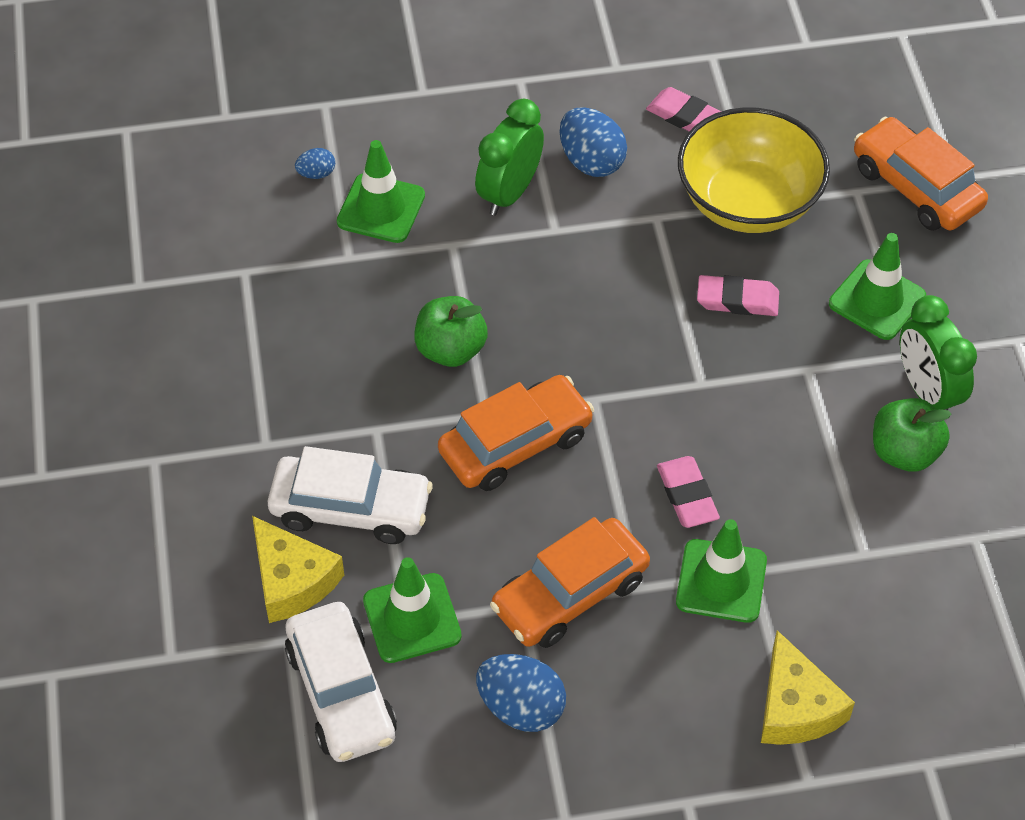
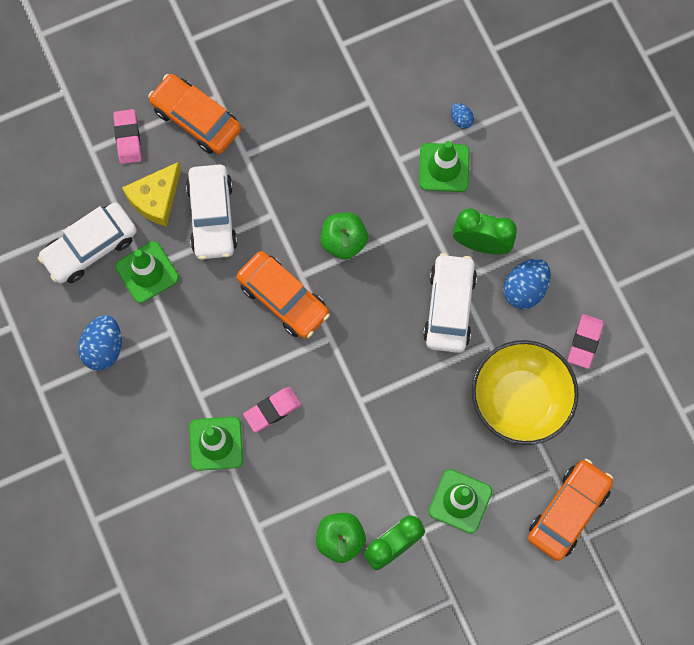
camera: 75 degrees right, 20 degrees up
orange car [490,517,650,648] -> orange car moved to [148,74,241,154]
pink eraser [697,275,779,316] -> pink eraser moved to [113,109,142,164]
yellow cheese [761,630,855,745] -> none
none -> white car [423,253,477,353]

